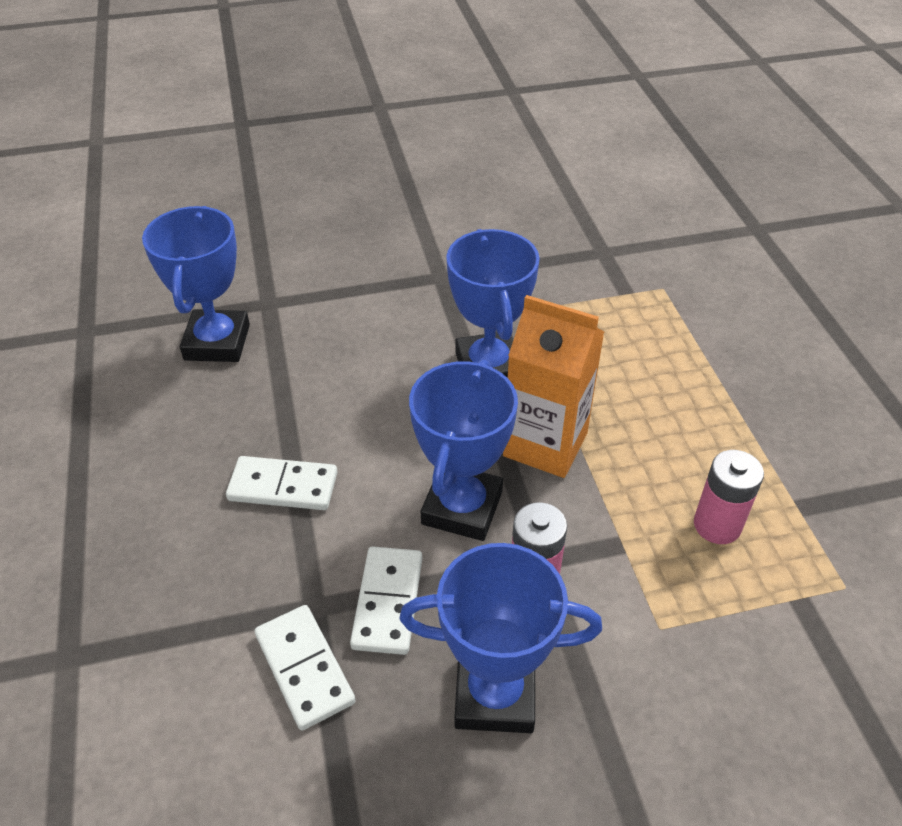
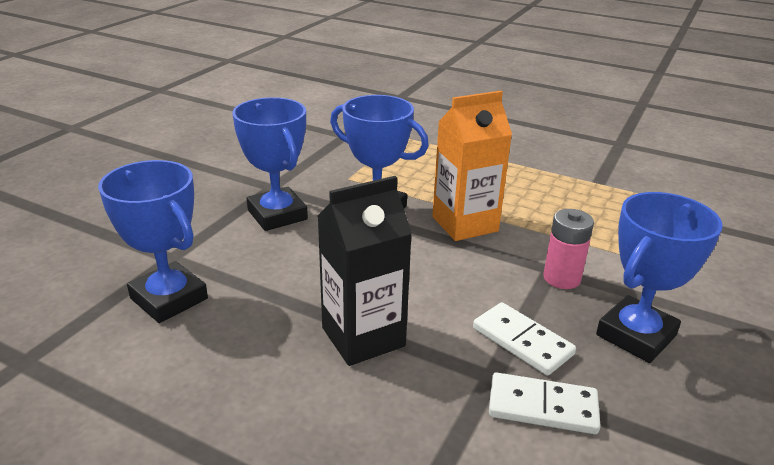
camera: 50 degrees left, 15 degrees down
white domino [226,456,337,510] -> black carton [317,176,412,366]
blue trophy [409,359,518,541] -> blue trophy moved to [232,97,308,231]
pink battery [694,450,764,544] -> none

